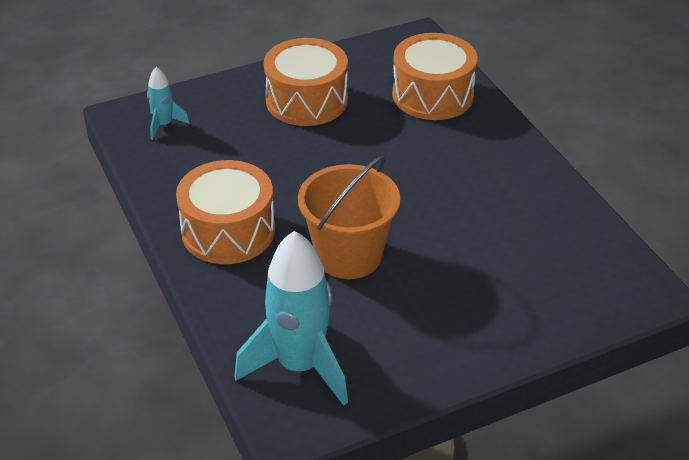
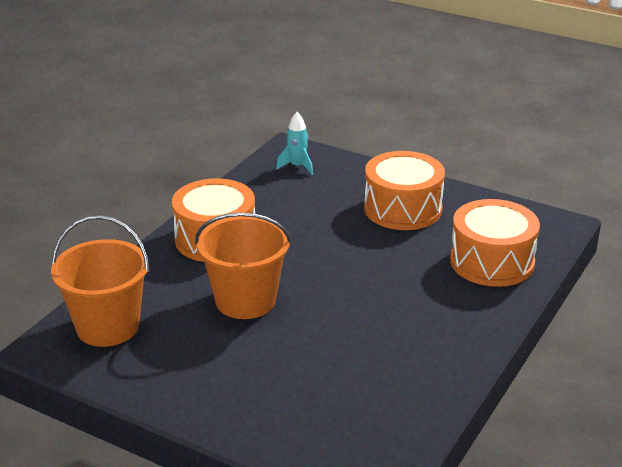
camera: 55 degrees right, 10 degrees down
turquoise rocket [234,231,348,405] -> orange bucket [51,215,149,347]

